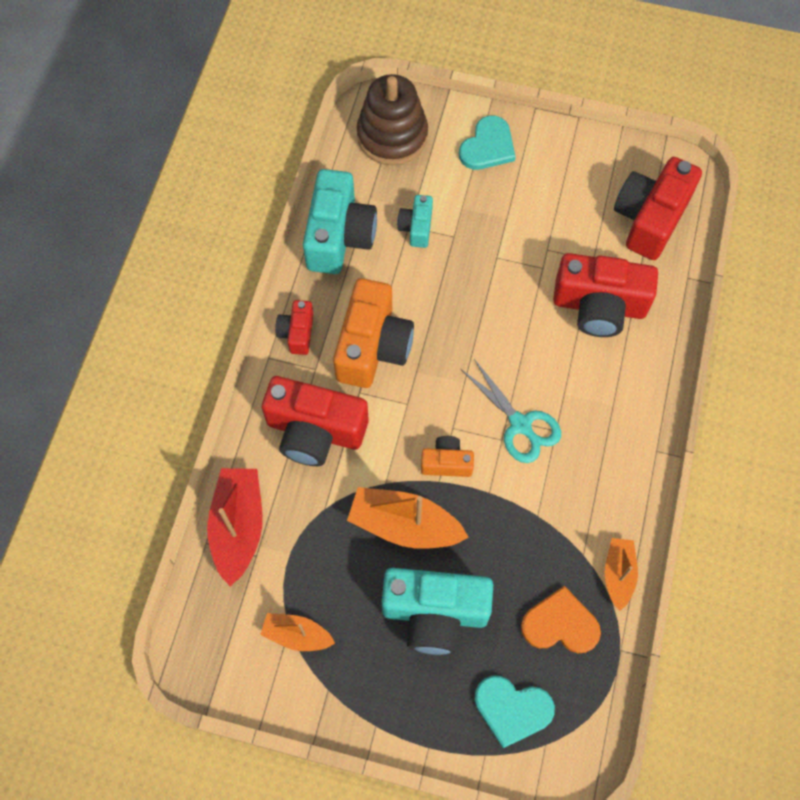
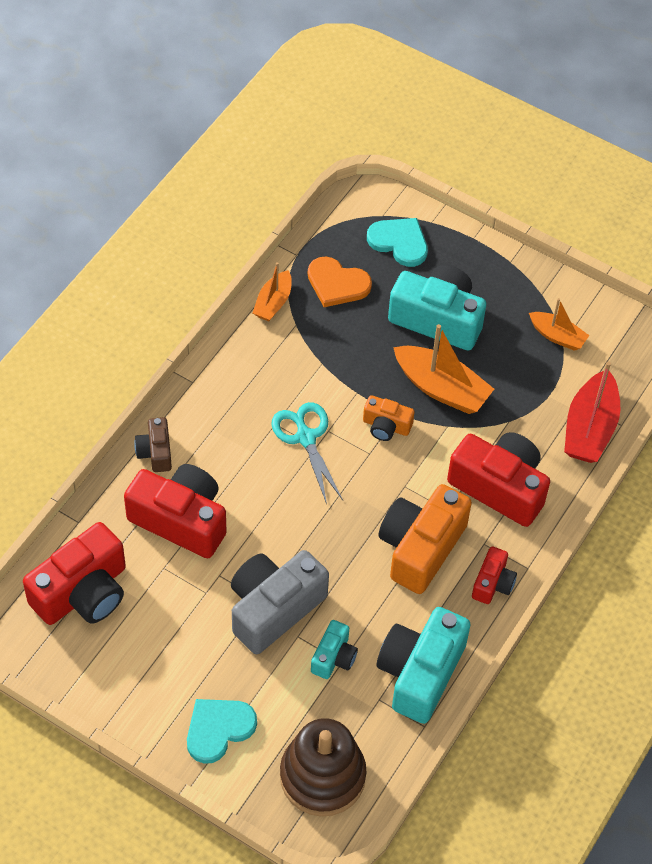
camera: 165 degrees left, 10 degrees down
none -> brown camera [134,417,172,472]
none -> grey camera [231,550,329,654]

